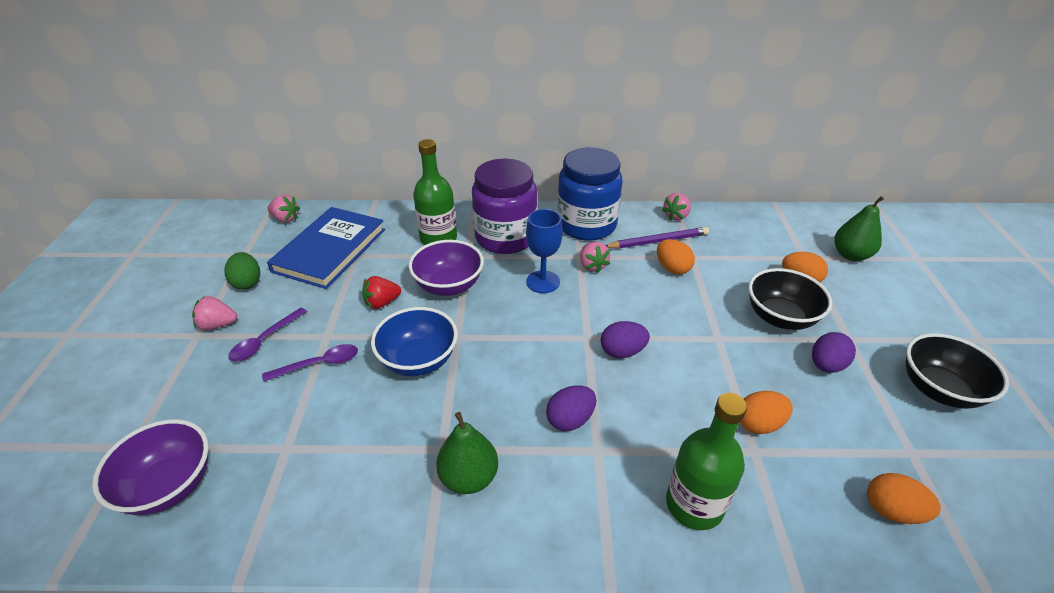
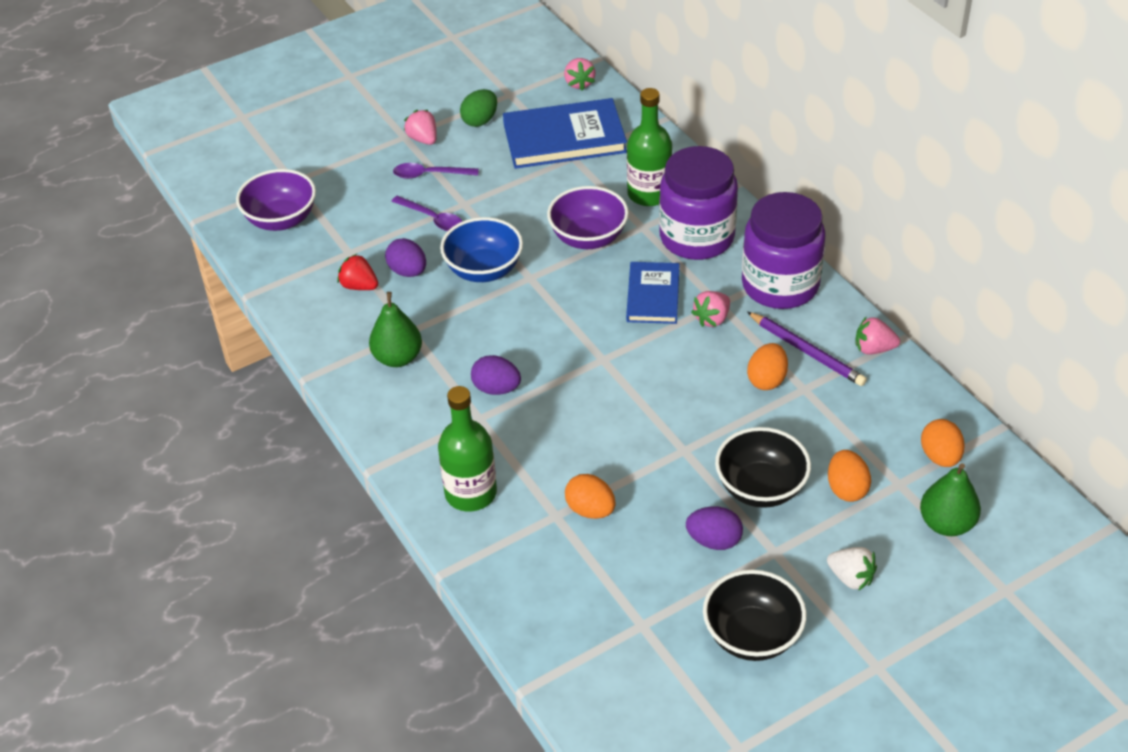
camera: 60 degrees right, 5 degrees up
red strawberry [362,276,401,309] -> red strawberry moved to [337,254,378,290]
blue goblet [526,209,563,293] -> blue book [626,262,680,324]
blue jar [557,147,623,241] -> purple jar [742,192,826,309]
purple egg [601,321,650,358] -> purple egg moved to [385,238,426,277]
orange egg [867,473,941,524] -> orange egg moved to [921,419,965,467]
none -> white strawberry [827,547,877,591]

